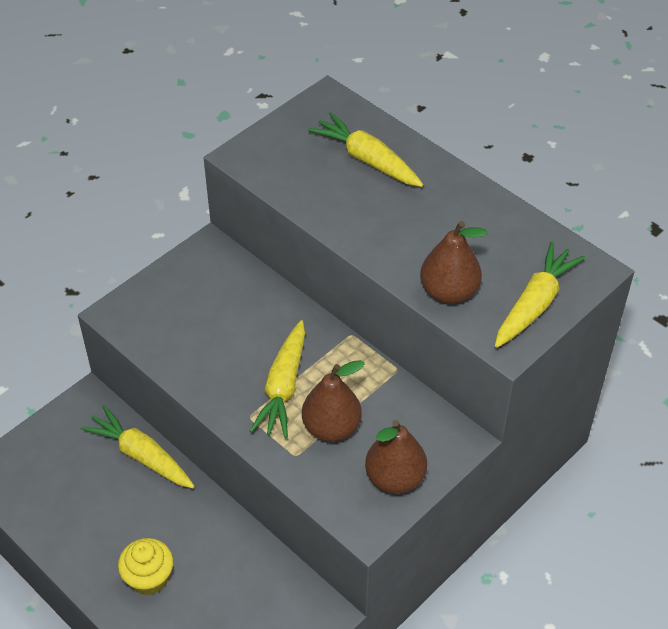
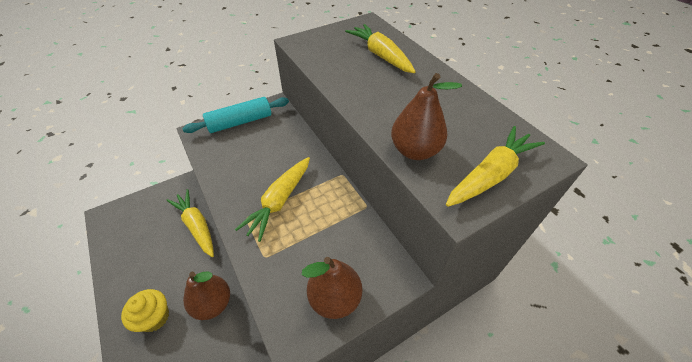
camera: 15 degrees right, 0 degrees up
brown pear [302,360,365,442] -> brown pear moved to [183,271,230,320]
none -> turquoise rolling pin [182,97,289,133]

